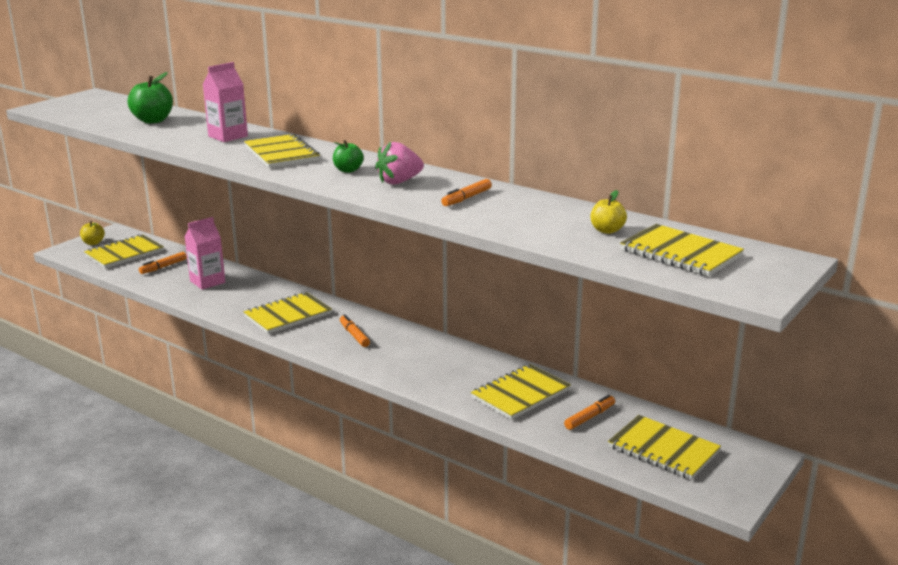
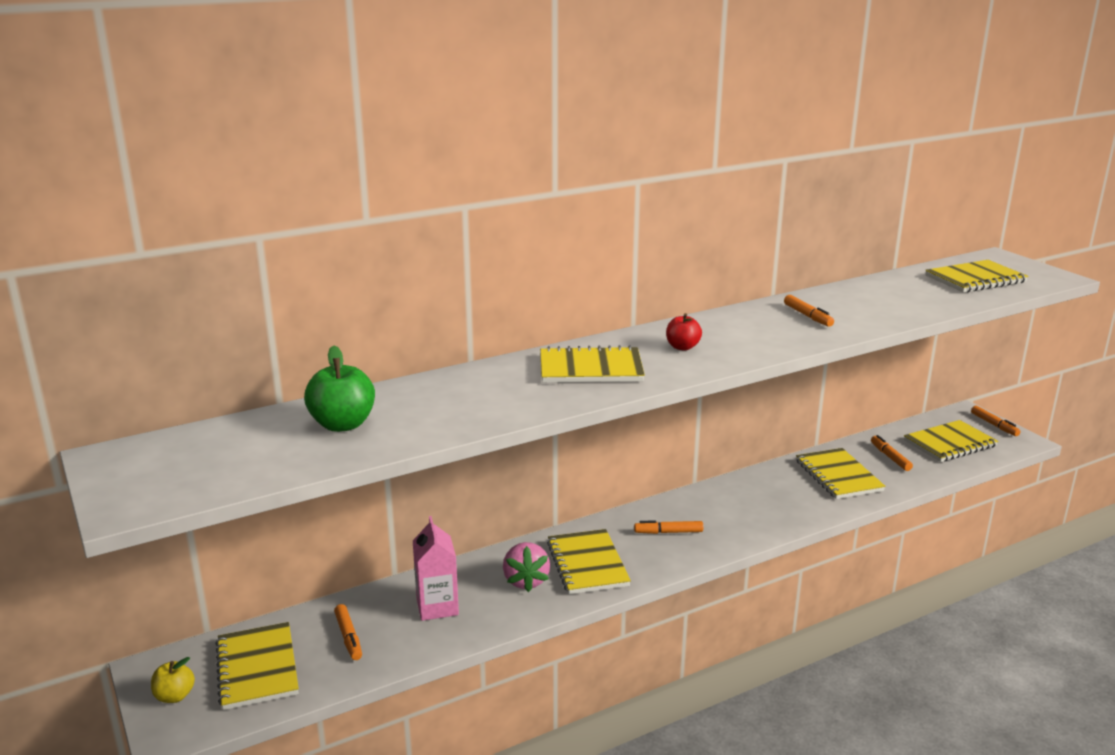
camera: 65 degrees left, 0 degrees up
pink carton [203,62,248,142] -> none
green apple [333,140,364,173] -> red apple [666,313,702,351]
pink strawberry [375,142,424,185] -> pink strawberry moved to [503,542,550,592]
yellow apple [591,190,627,234] -> none
none -> orange marker [971,406,1020,436]

